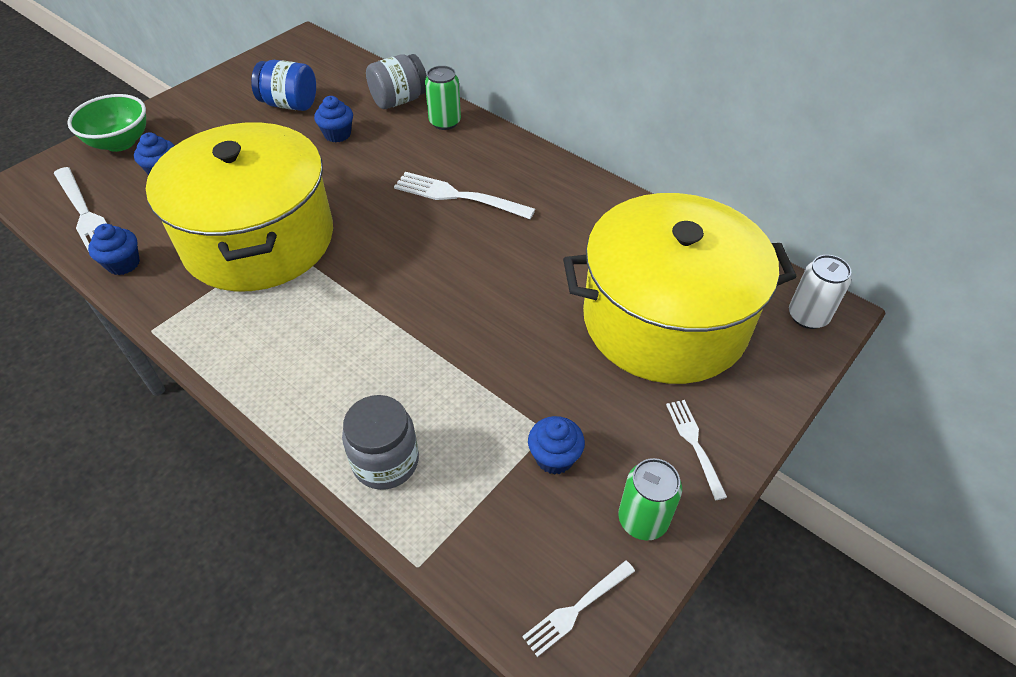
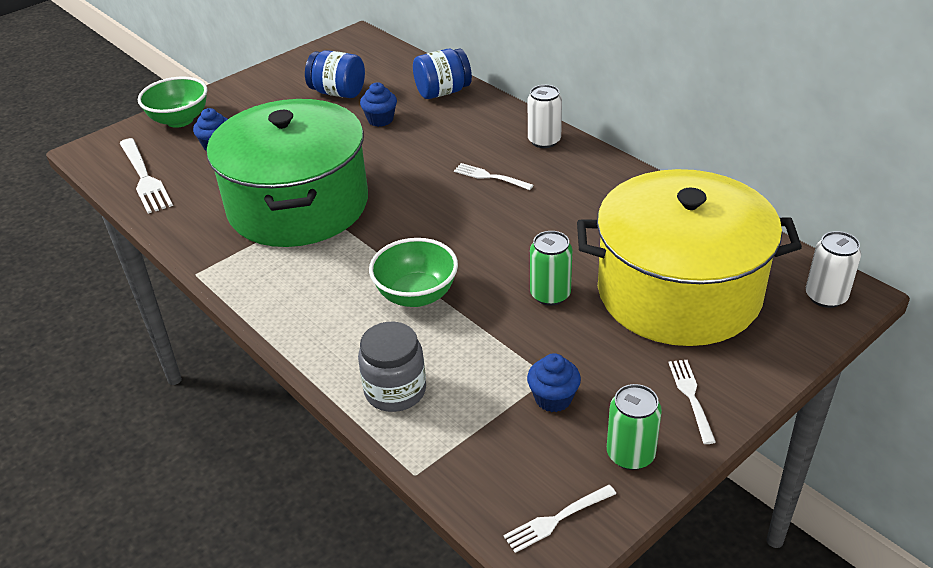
camera: 10 degrees right, 10 degrees down
blue cupcake [88,224,140,275] -> none
yellow pot [146,122,333,291] -> green pot [207,99,368,247]
grey jar [366,54,427,109] -> blue jar [413,48,472,99]
white fork [394,172,535,219] -> white fork [454,163,533,190], size x0.59
green can [425,66,461,130] -> green can moved to [530,231,573,306]
none -> green bowl [369,238,458,307]
none -> white can [528,85,562,148]

